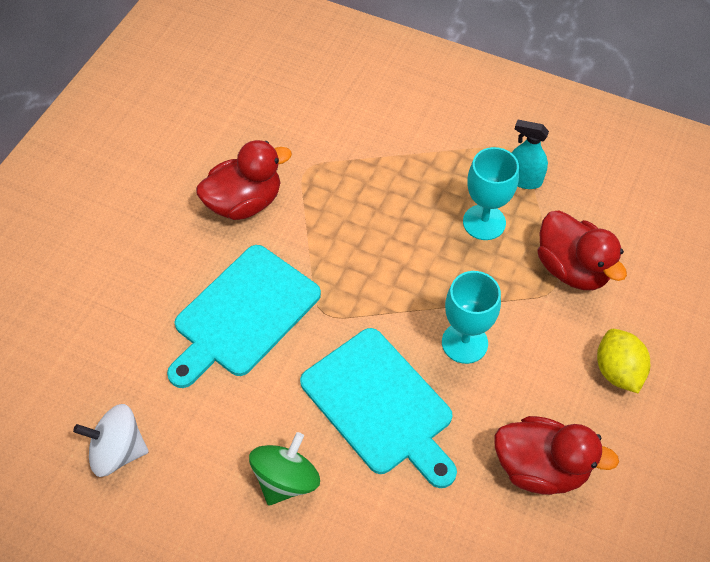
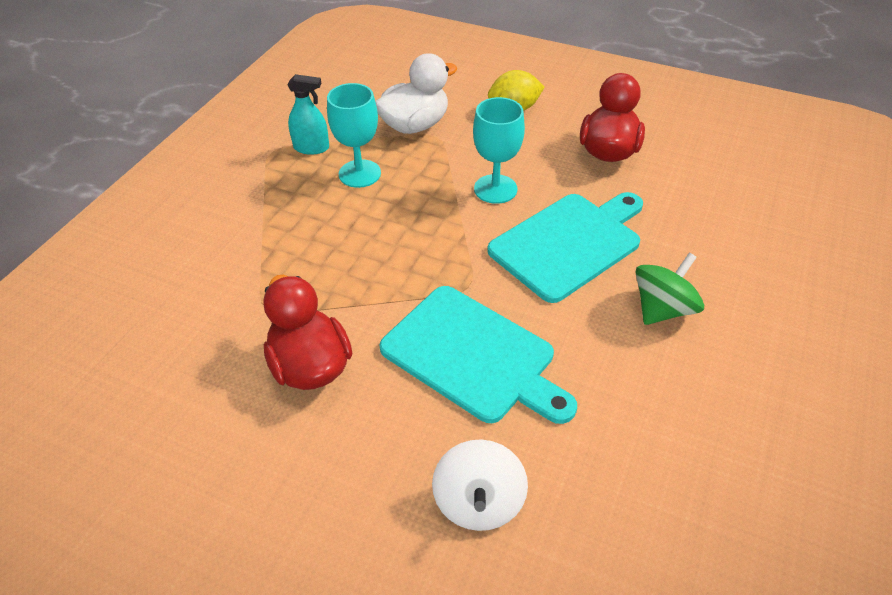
camera: 90 degrees left, 10 degrees down
white spinning top [73,404,149,477] -> white spinning top moved to [432,439,528,531]
green spinning top [249,432,320,505] -> green spinning top turned 105 degrees clockwise [635,253,704,325]
turquoise spray bottle [512,120,549,189] -> turquoise spray bottle turned 105 degrees counterclockwise [288,74,329,155]
red duck [537,210,627,290] -> white duck [375,53,457,134]

